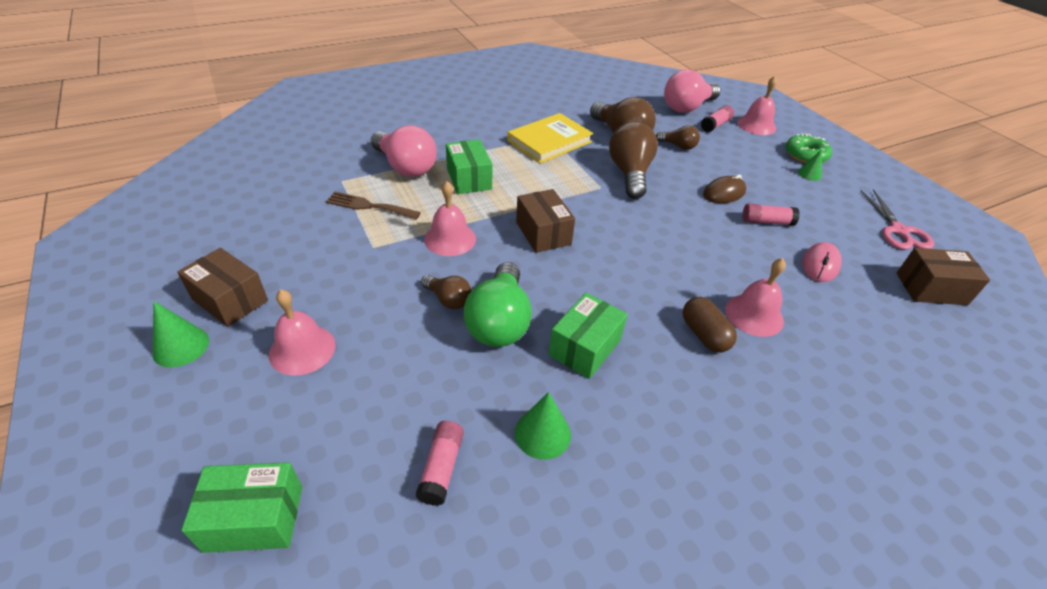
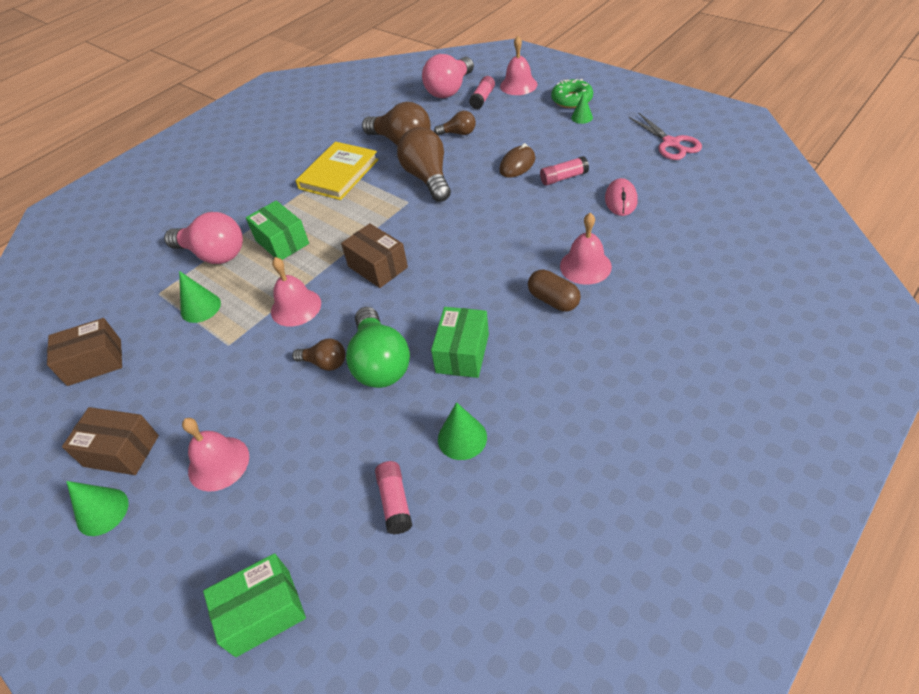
camera: 15 degrees left, 5 degrees up
brown fork [326,192,421,219] -> green cone [179,271,221,323]
brown box [896,248,990,305] -> brown box moved to [47,318,122,386]

